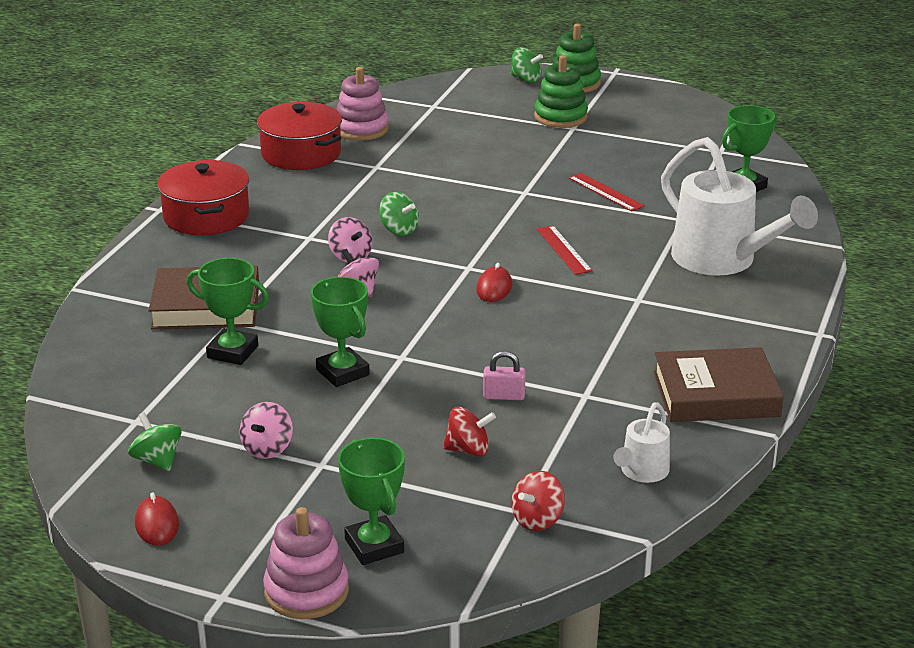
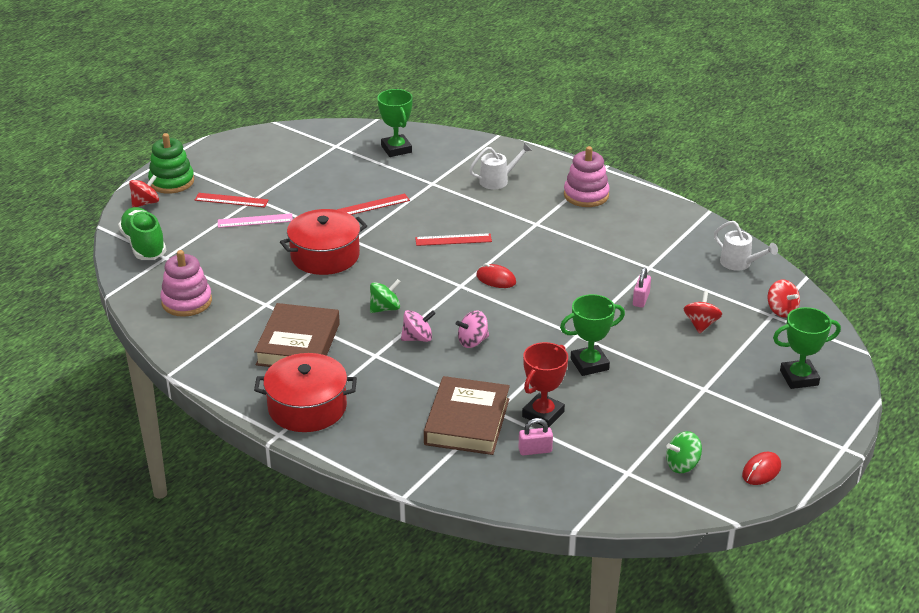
camera: 75 degrees left, 5 degrees up
red mouse [135,492,179,546] -> red mouse turned 45 degrees counterclockwise [742,452,781,485]
green trophy [187,258,269,365] -> red trophy [522,342,568,427]
pink spinning top [240,402,293,459] -> none
red pot [257,102,342,170] -> red pot moved to [280,209,367,275]
pink stacking toy [263,507,349,619] -> pink stacking toy moved to [564,146,610,207]
green spinning top [511,47,543,83] -> red spinning top [129,175,159,207]
green stacking toy [534,55,588,128] -> red ruler [195,193,268,207]
brown book [653,347,784,422] -> brown book moved to [254,303,340,367]
white watering can [661,137,818,276] -> white watering can [469,143,532,190], size x0.48
none -> green shoe [118,207,166,260]
none -> pink ruler [218,213,293,228]
none -> pink padlock [518,418,553,455]

